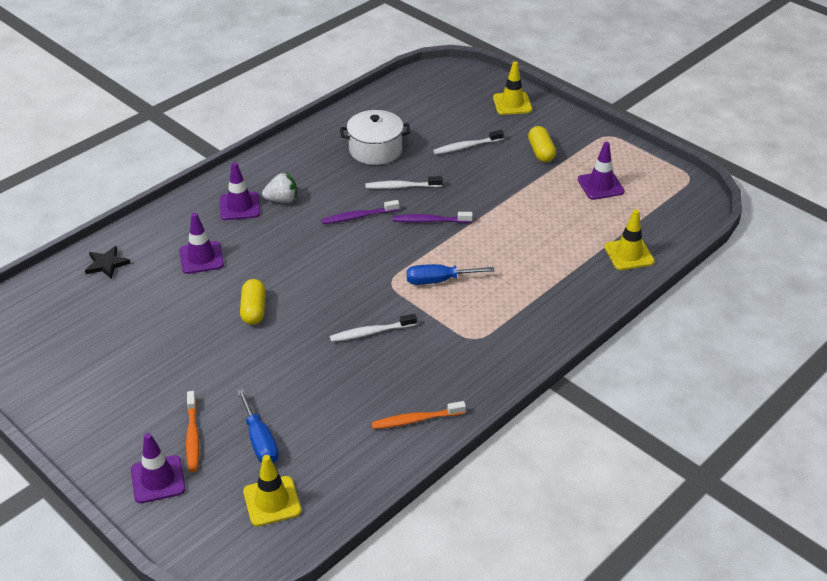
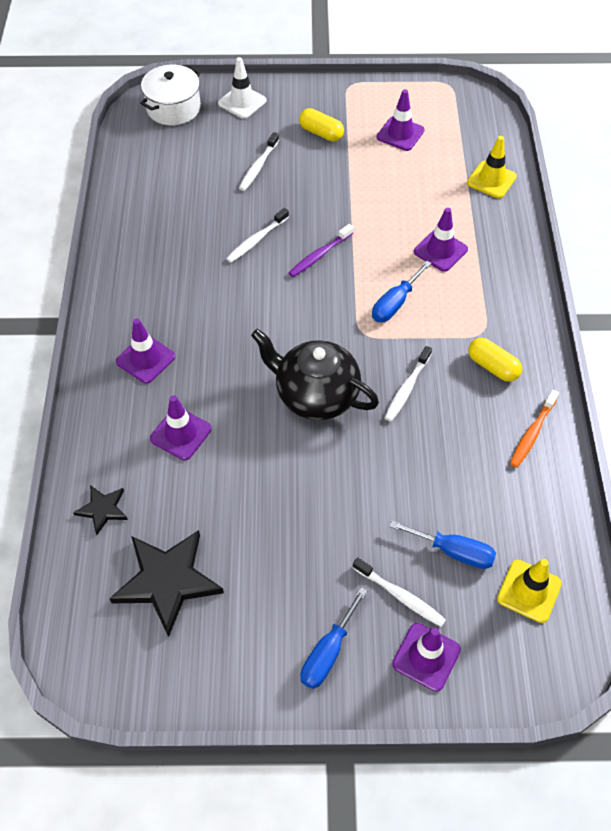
camera: 45 degrees left, 15 degrees up
orange toothbrush [186,391,199,472] -> white toothbrush [353,557,446,627]
yellow capsule [240,279,266,325] -> yellow capsule moved to [468,338,522,382]
white strawberry [262,173,297,203] -> none
purple toothbrush [321,200,399,224] -> none
white pot [340,110,410,165] -> white pot moved to [140,65,201,125]
yellow traffic cone [493,61,532,115] -> white traffic cone [218,57,266,119]
none -> black star [109,530,224,637]
none -> black teapot [251,329,379,420]
none -> blue screwdriver [301,588,367,689]
none -> purple traffic cone [414,208,468,272]

